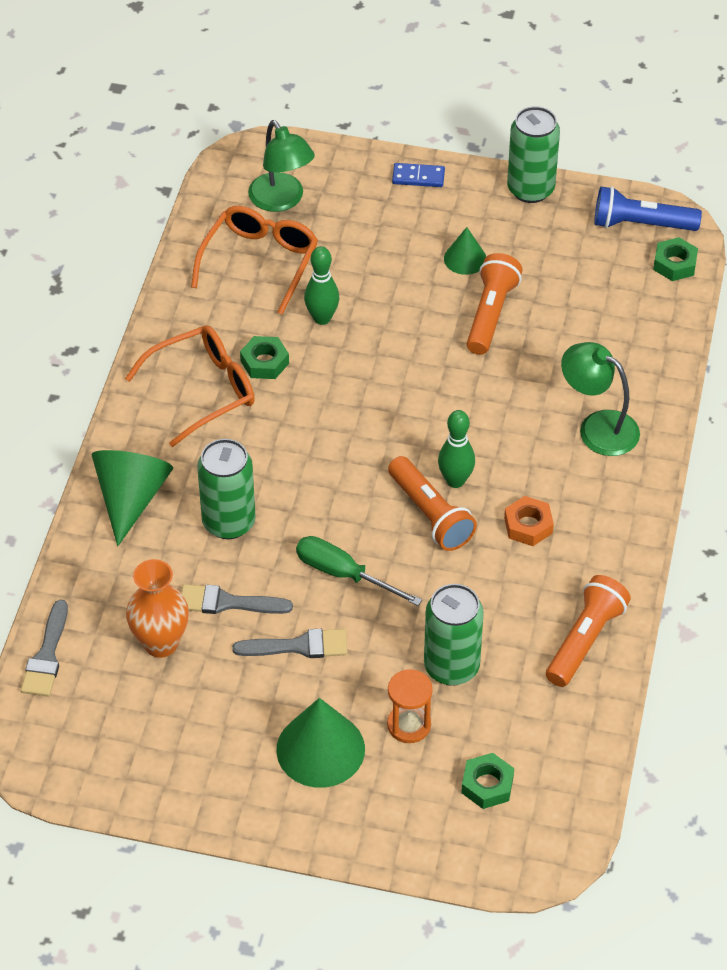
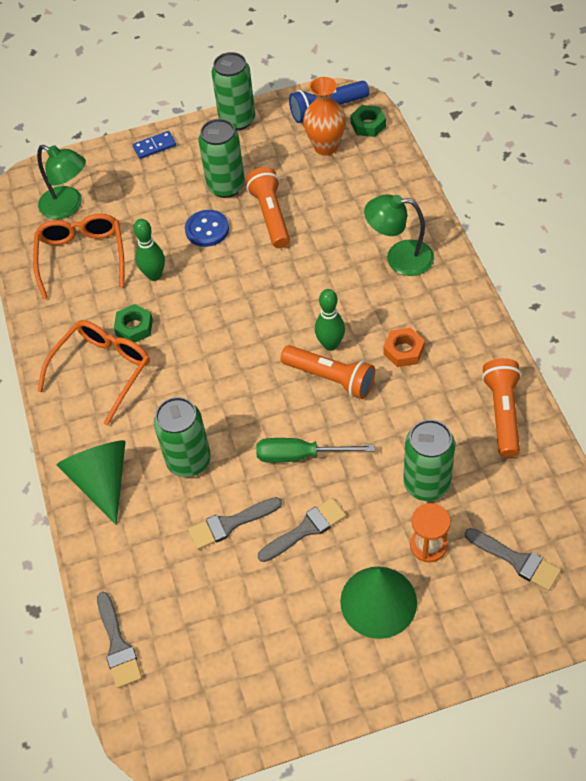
camera: 25 degrees left, 5 degrees up
orange vase [126,559,189,658] -> orange vase moved to [303,77,346,156]
green cone [444,227,486,275] -> green can [199,119,245,198]
green nut [461,753,514,809] -> grey brush [465,528,561,591]
none -> blue button [185,210,229,247]

